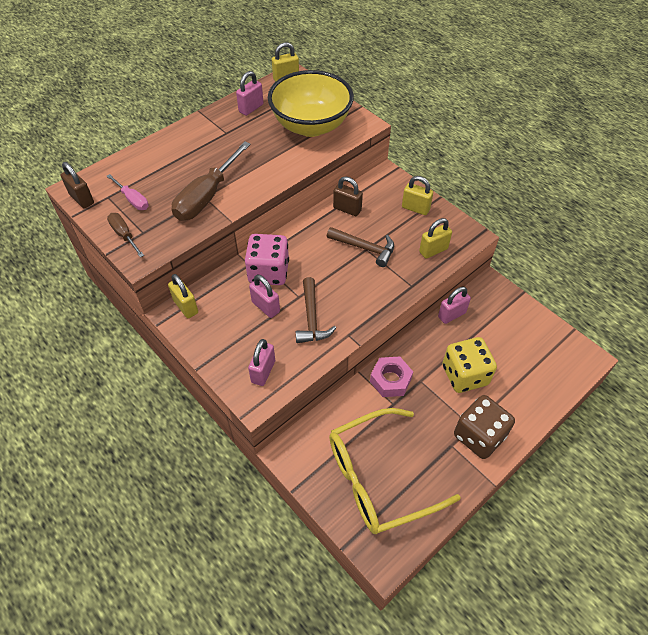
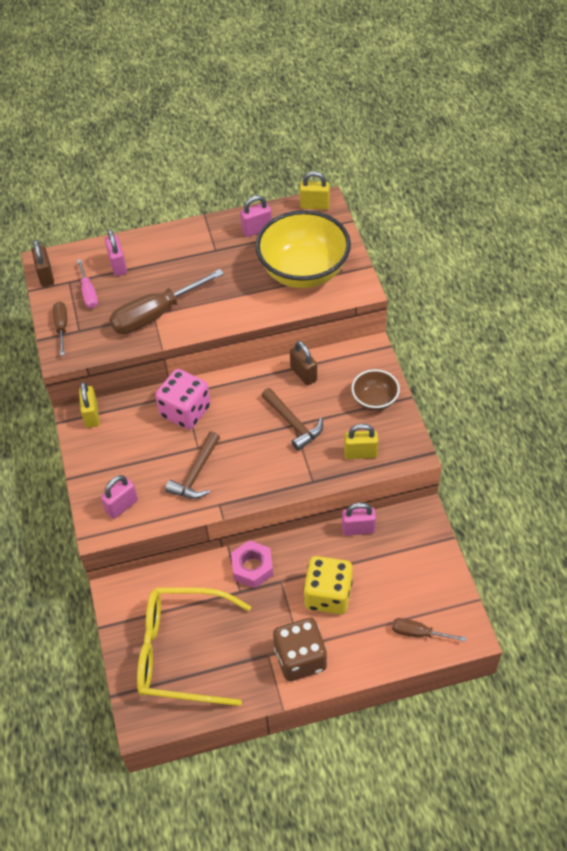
camera: 30 degrees right, 0 degrees up
pink padlock [249,275,280,318] -> pink padlock moved to [105,229,127,276]
yellow padlock [402,176,433,215] -> brown bowl [352,369,400,411]
none -> brown screwdriver [392,618,466,642]

